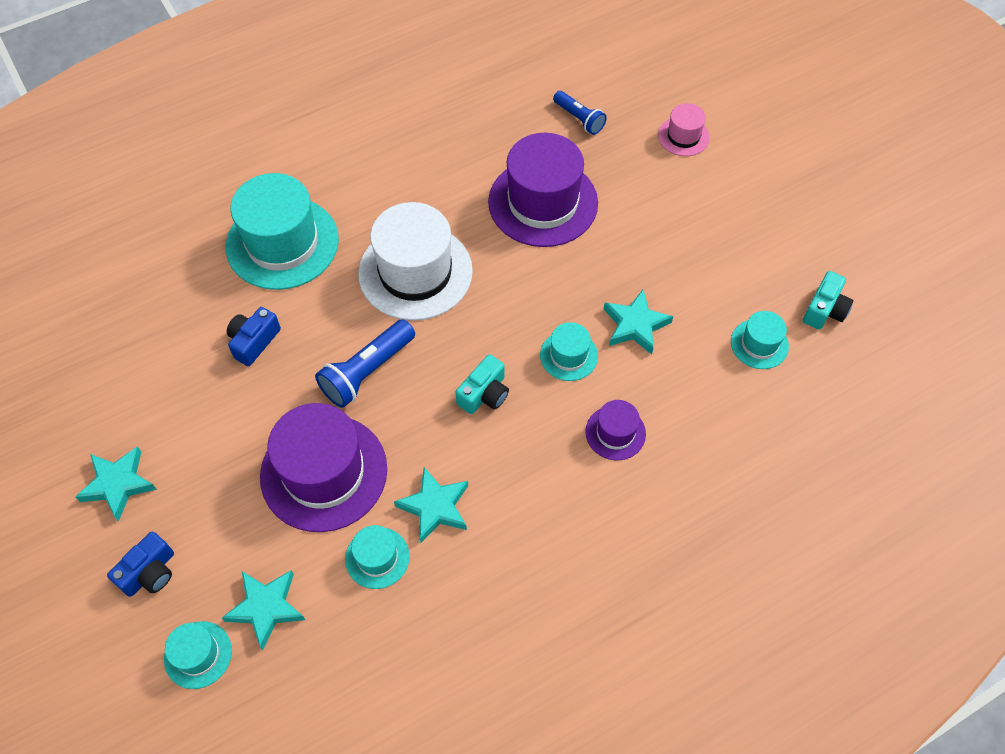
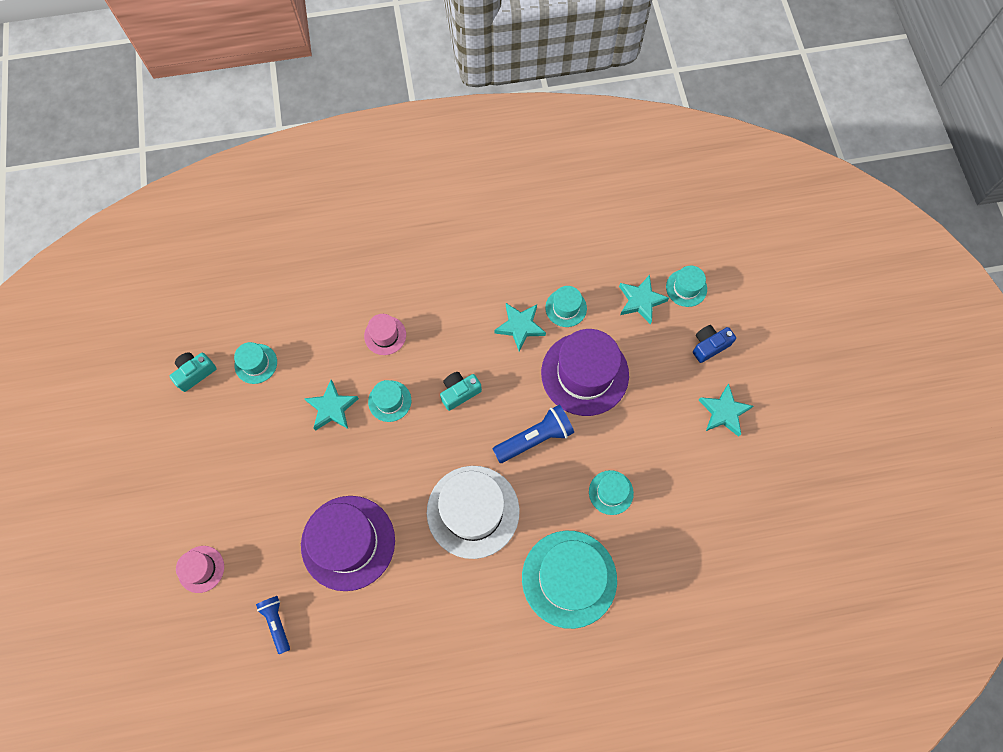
camera: 160 degrees left, 10 degrees up
blue camera [227,307,281,366] -> turquoise hat [589,470,634,515]
purple hat [585,400,646,460] -> pink hat [364,314,406,355]

